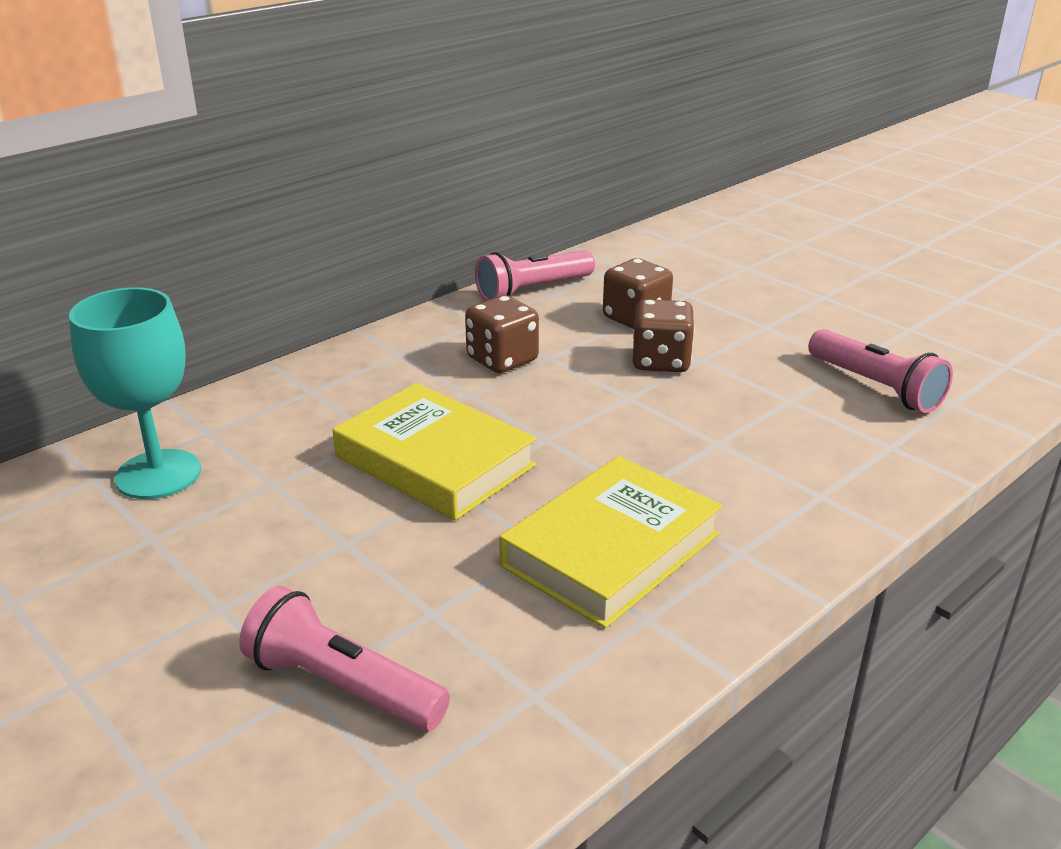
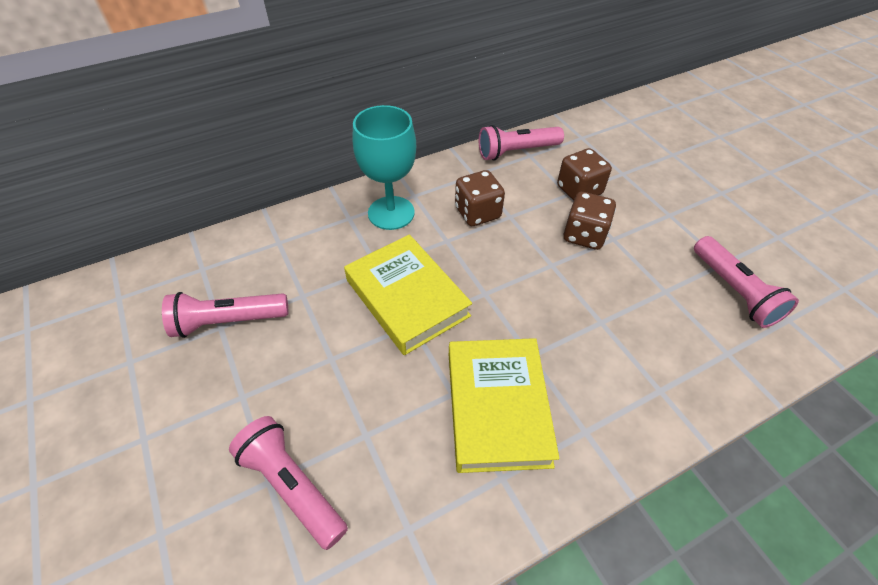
camera: 15 degrees right, 20 degrees up
turquoise goblet [69,288,201,499] -> turquoise goblet moved to [353,105,416,230]
yellow book [499,456,722,628] -> yellow book turned 60 degrees counterclockwise [449,338,560,473]
none -> pink flashlight [162,292,288,338]

